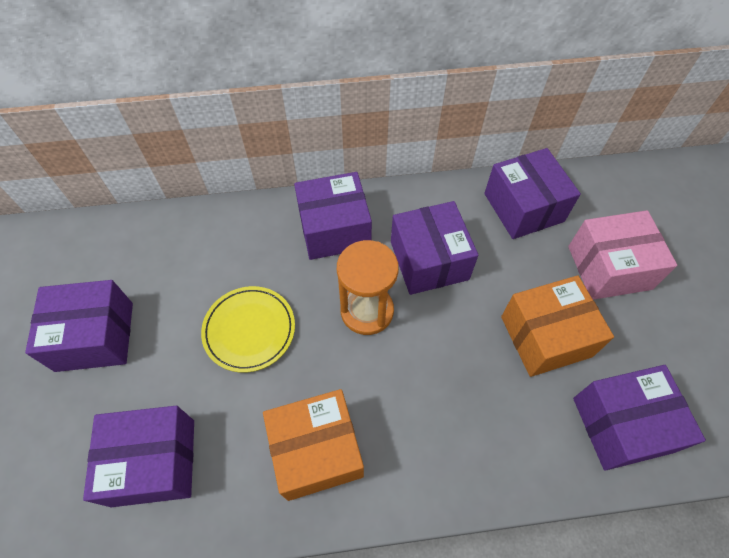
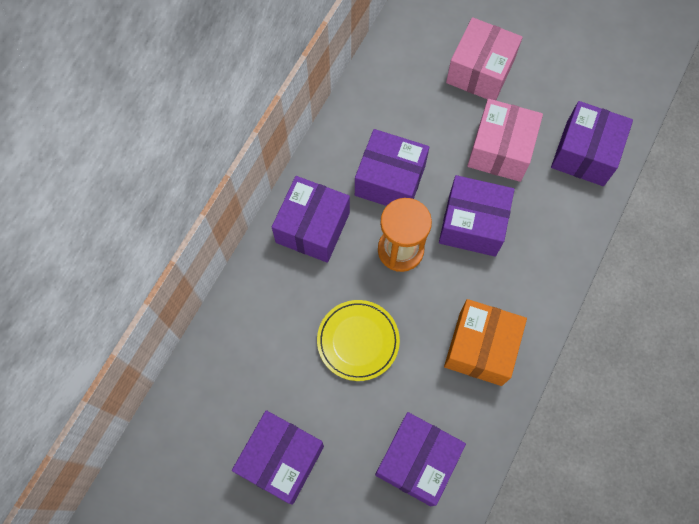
camera: 55 degrees left, 10 degrees up
purple box [484,148,581,239] -> purple box moved to [439,175,515,257]
orange box [501,275,614,377] -> pink box [467,99,543,182]

